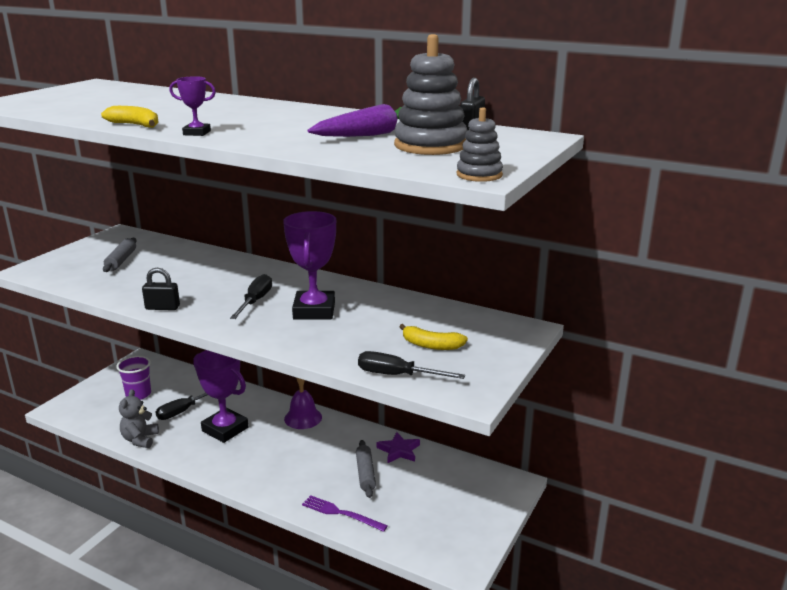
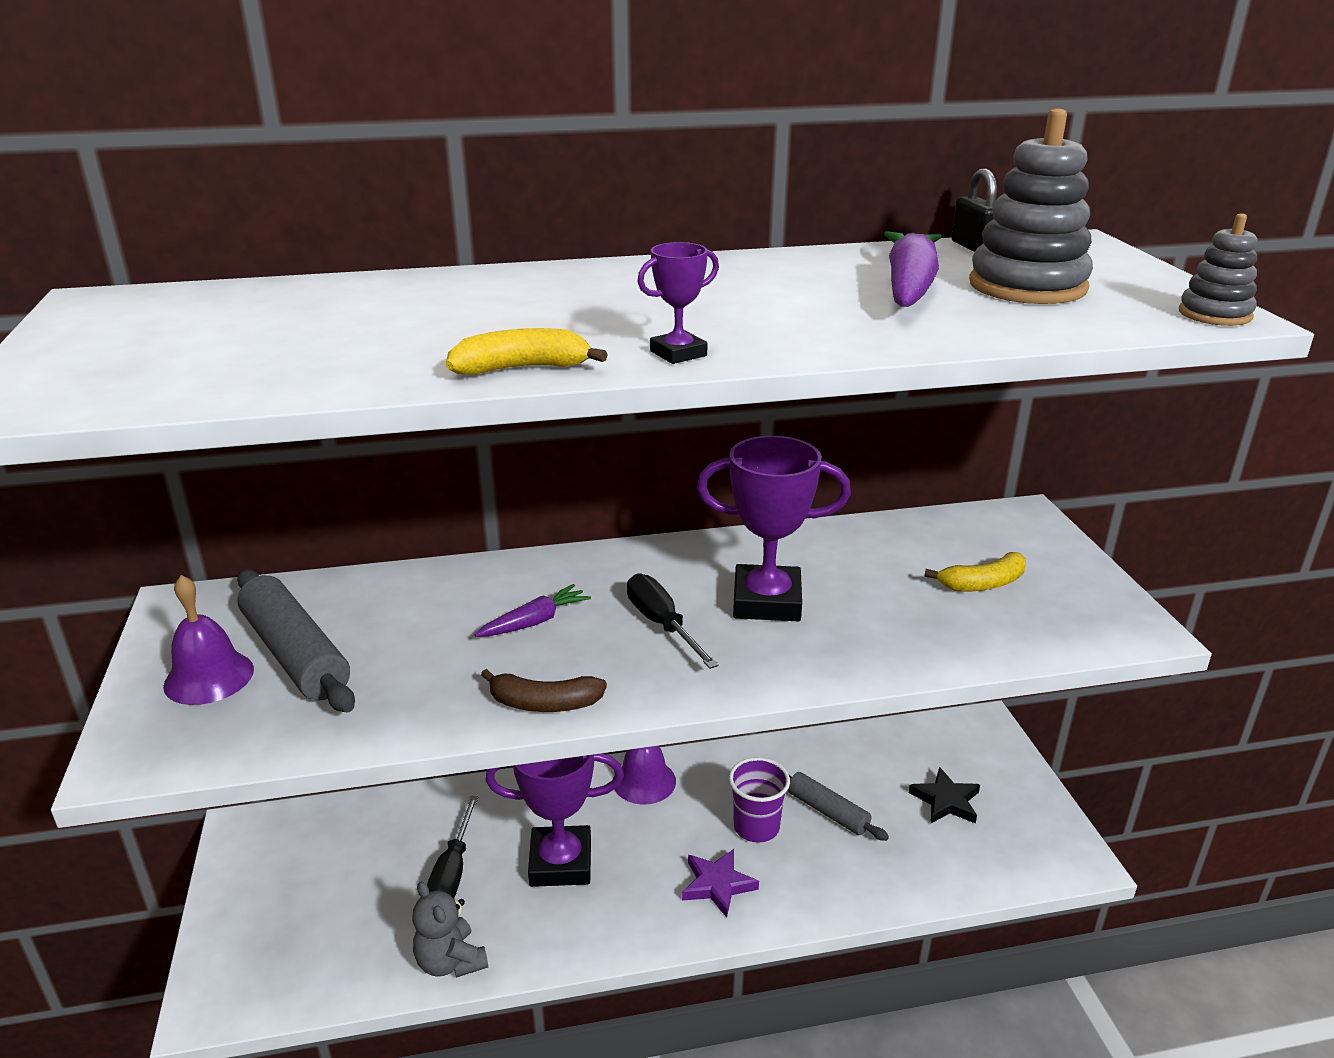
camera: 40 degrees left, 5 degrees up
grey rolling pin [103,238,137,272] -> grey rolling pin [237,569,355,713], size x1.62
purple cup [117,356,151,400] -> purple cup moved to [729,757,790,843]
black padlock [142,268,180,310] -> brown banana [481,669,607,712]
purple trophy [283,211,336,320] -> purple trophy turned 45 degrees counterclockwise [697,436,851,622]
purple fork [302,495,388,532] -> none
black screwdriver [358,351,465,379] -> none
purple star [377,432,420,463] -> purple star moved to [682,849,759,918]
none -> purple bell [163,575,254,705]
none -> purple carrot [475,584,591,637]
none -> black star [909,767,980,824]

